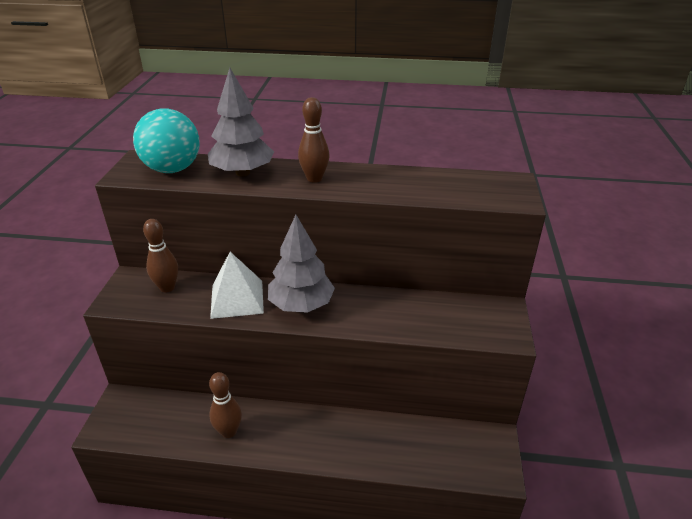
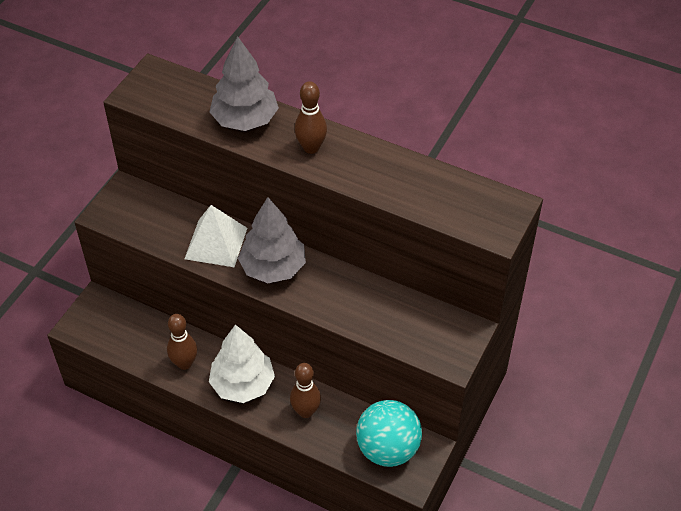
camera: 20 degrees right, 15 degrees up
turquoise ball [133,109,200,173] -> turquoise ball moved to [356,400,422,467]
brown bowling pin [143,219,178,292] -> brown bowling pin moved to [290,363,321,418]
none -> white tree [209,325,275,403]

